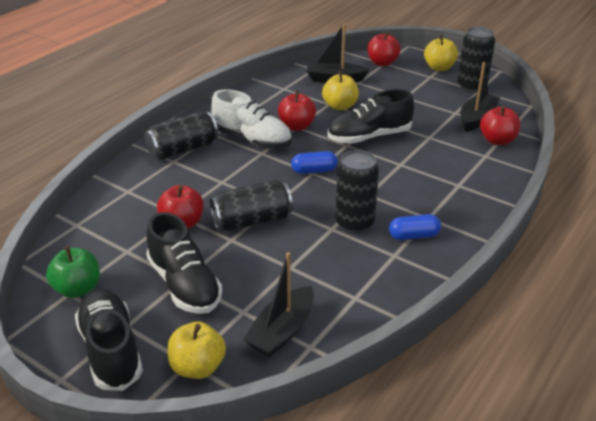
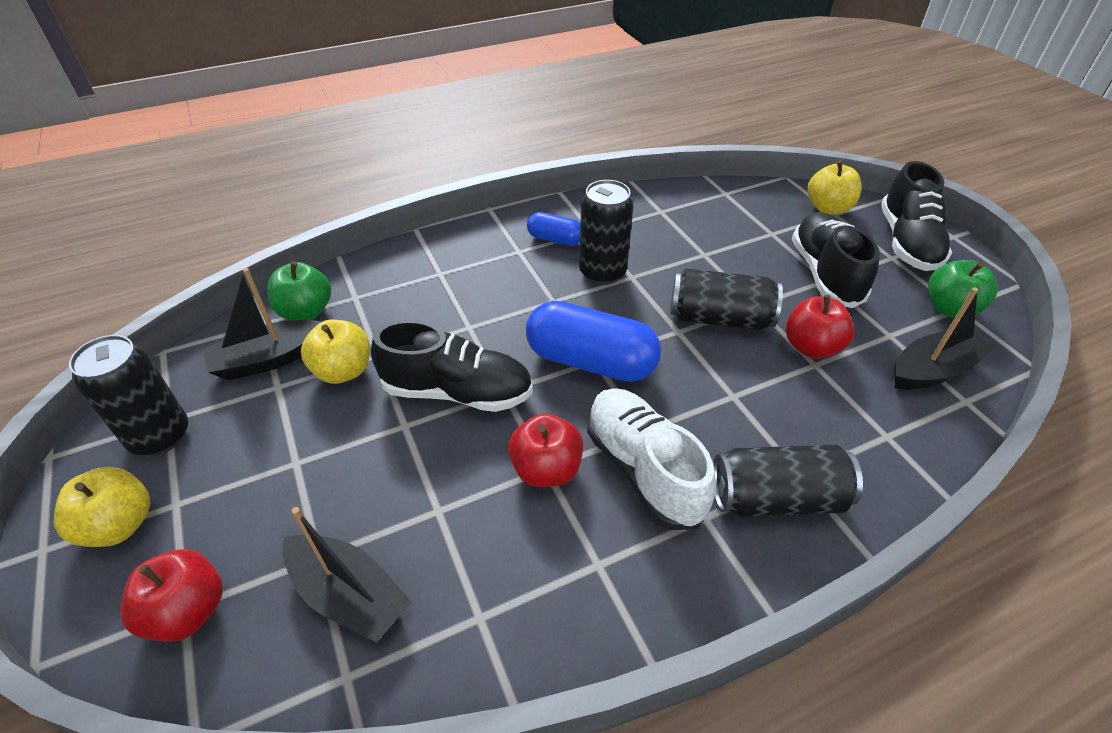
camera: 150 degrees left, 10 degrees up
black boat [243,252,314,357] -> black boat moved to [895,287,996,390]
blue capsule [291,151,338,174] -> blue capsule [526,301,661,382], size x1.89
yellow apple [322,71,359,110] -> yellow apple moved to [301,320,370,384]
red apple [480,106,521,145] -> green apple [267,261,331,321]

